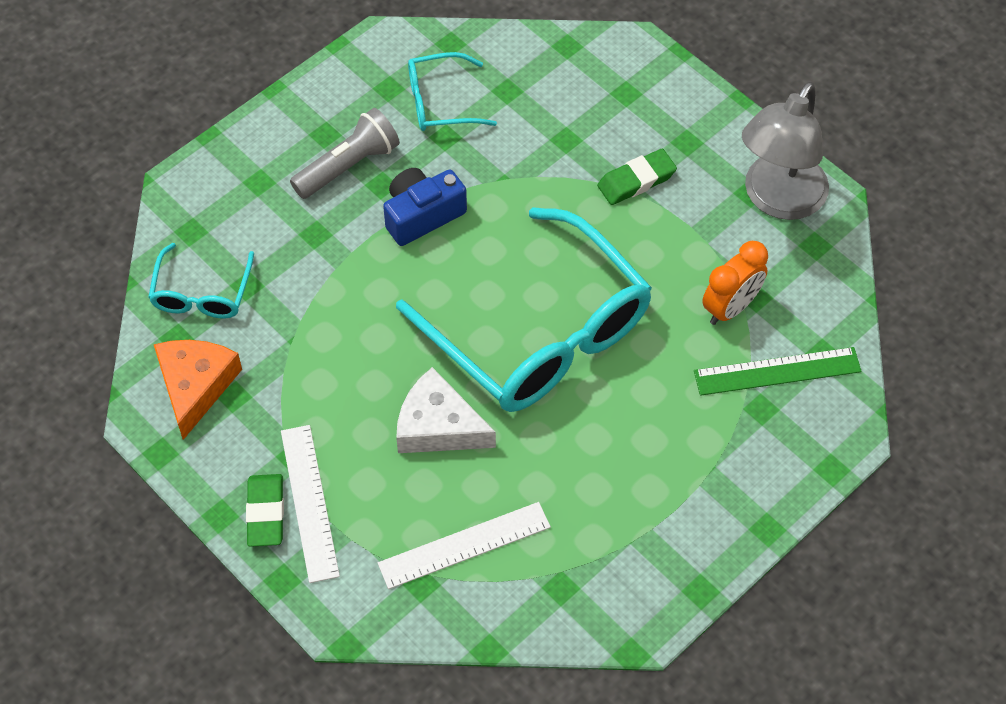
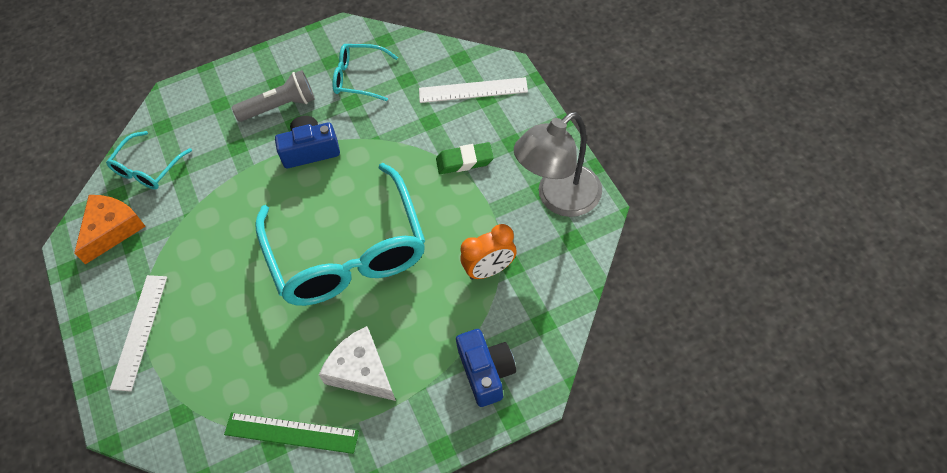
camera: 25 degrees right, 0 degrees up
green eraser [246,474,284,547] -> none
white ruler [378,502,551,589] -> white ruler moved to [419,77,528,103]
white cheese [396,367,496,453] -> white cheese moved to [319,326,396,401]
green ruler [694,347,862,396] -> green ruler moved to [224,412,359,454]
none -> blue camera [456,329,516,407]

